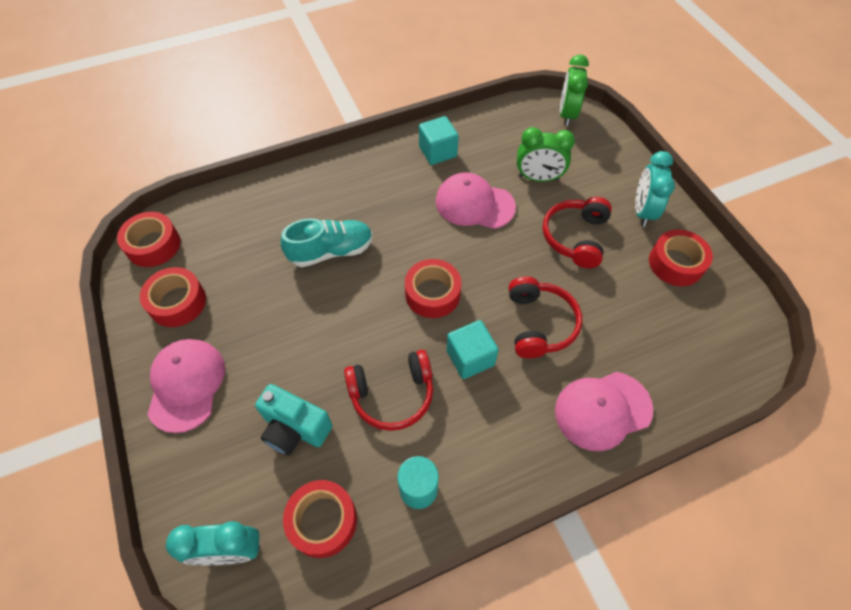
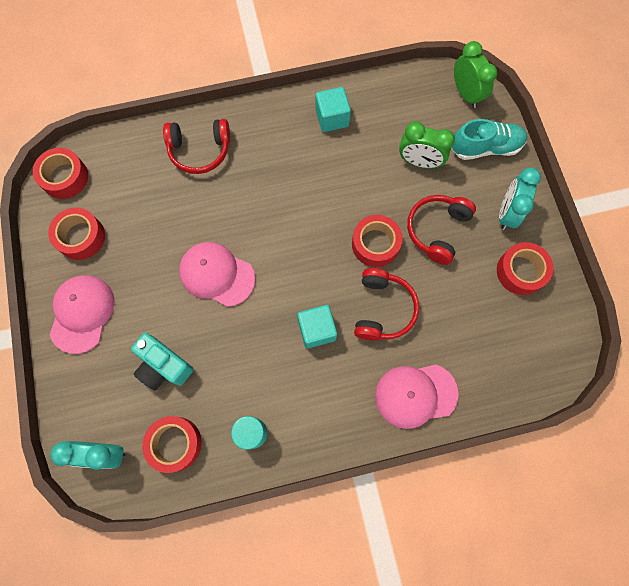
camera: 10 degrees right, 15 degrees up
turquoise shoe [281,219,373,267] -> turquoise shoe moved to [452,119,527,160]
red headphones [344,350,433,431] -> red headphones moved to [163,119,230,174]
red tape [405,259,461,318] -> red tape moved to [352,215,403,267]
pink cap [435,172,516,229] -> pink cap moved to [179,242,255,307]
green clock [560,55,589,126] -> green clock turned 135 degrees clockwise [454,41,497,108]

